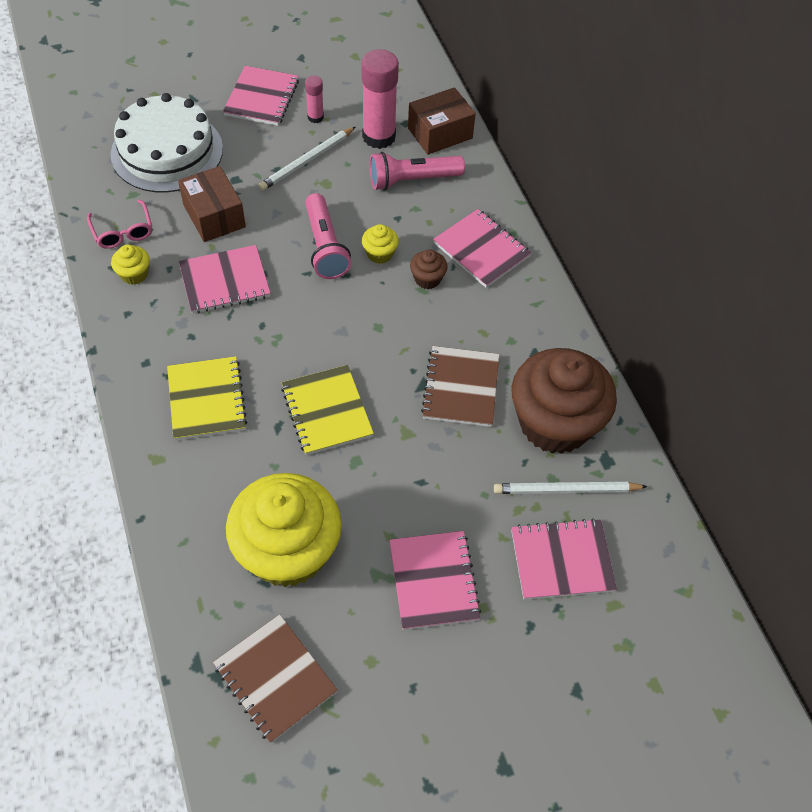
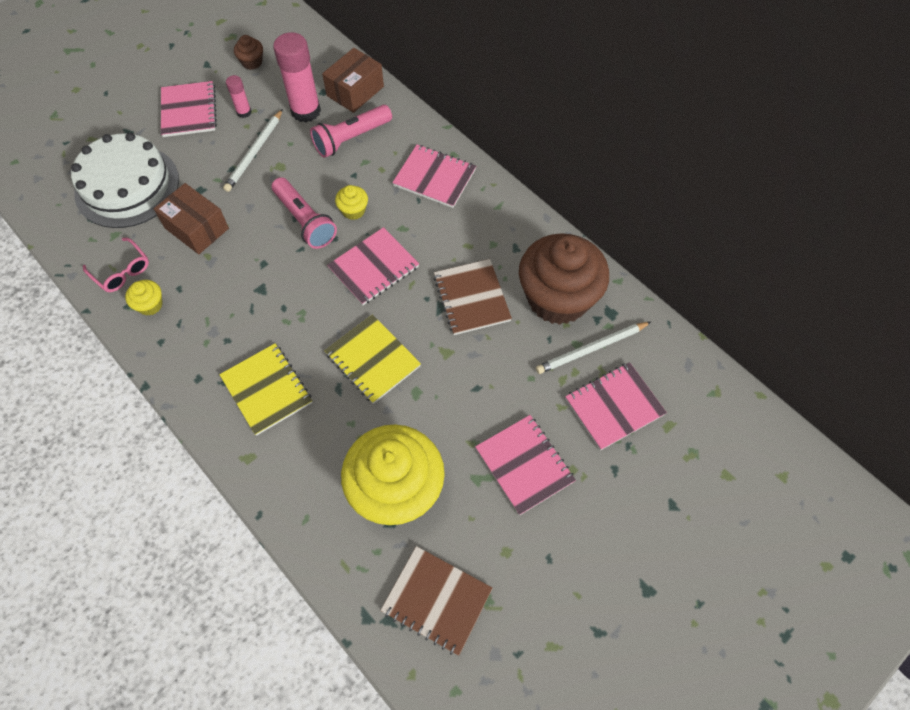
camera: 20 degrees left, 5 degrees up
pink notebook [179,245,271,314] -> pink notebook moved to [327,227,419,305]
brown cupcake [410,250,448,289] -> brown cupcake moved to [234,35,263,70]

